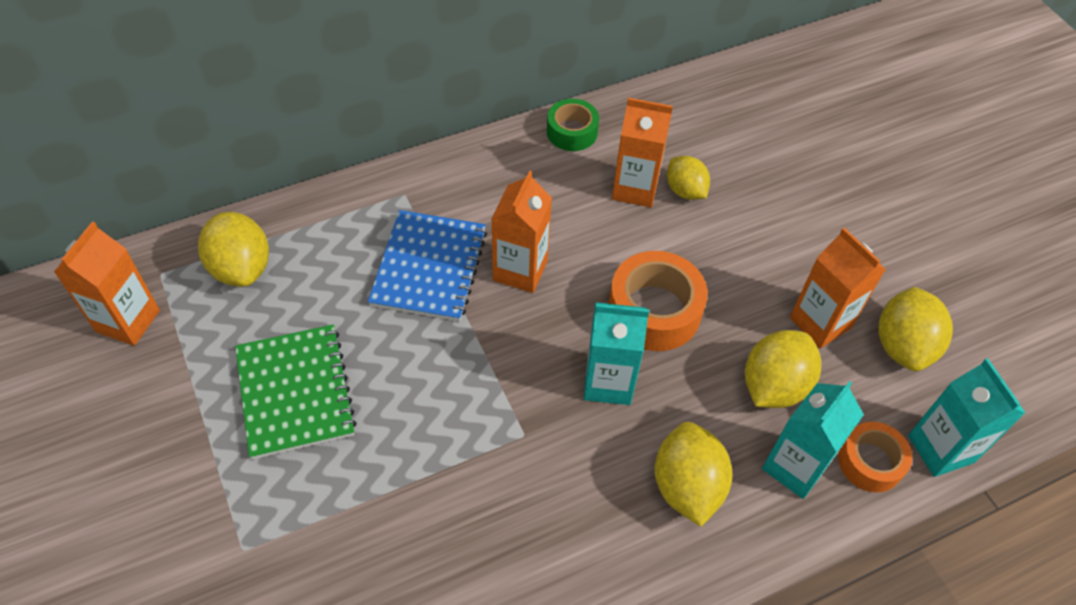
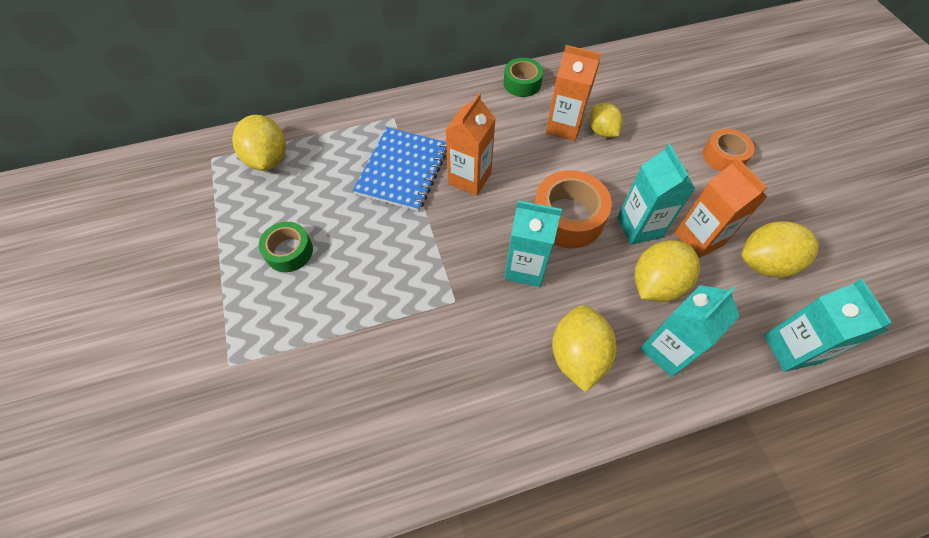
camera: 10 degrees right, 5 degrees up
orange carton [54,221,160,346] -> none
green notebook [235,325,357,459] -> green tape [259,222,313,272]
orange tape [838,422,912,493] -> orange tape moved to [703,129,755,172]
yellow lemon [878,287,953,371] -> yellow lemon turned 60 degrees clockwise [742,221,819,278]
none -> turquoise carton [617,144,695,245]

